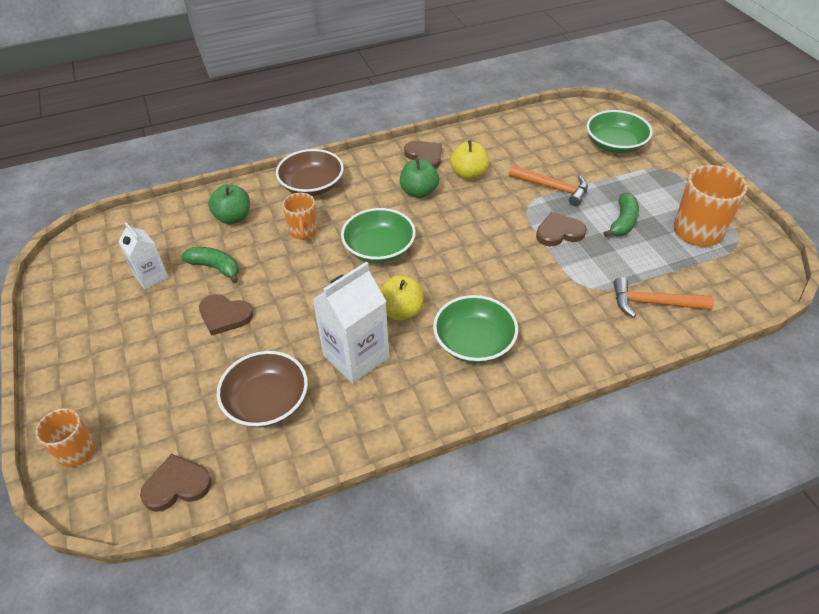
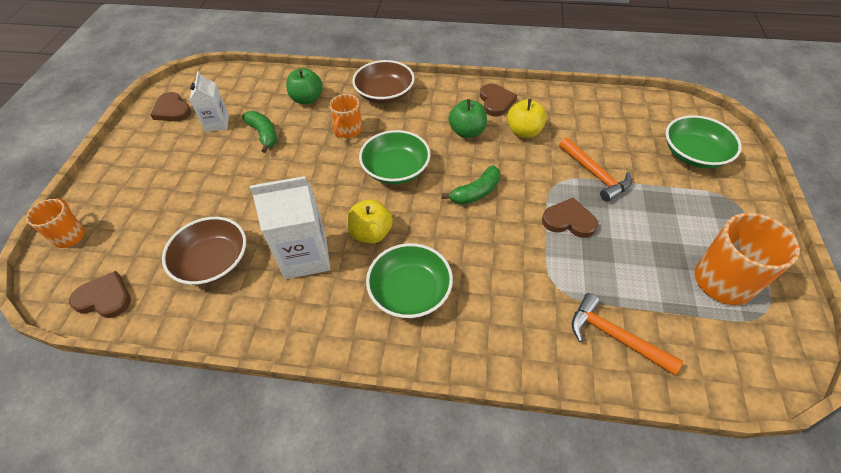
camera: 30 degrees right, 5 degrees up
brown heart [199,294,253,336] -> brown heart moved to [150,92,192,121]
green banana [603,193,639,237] -> green banana moved to [442,166,500,205]

